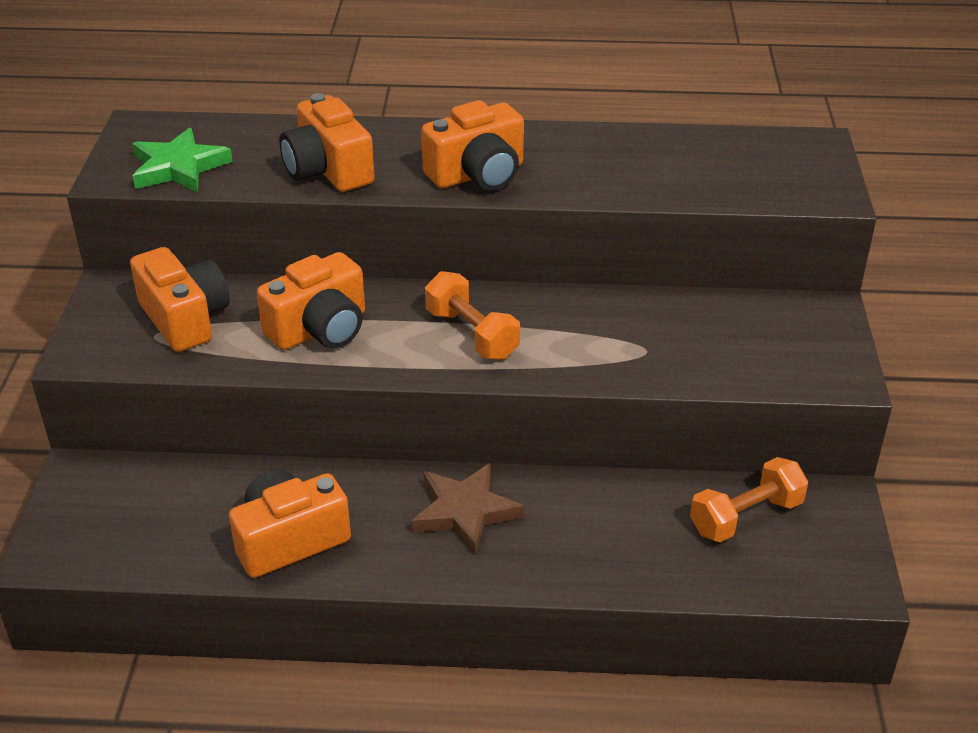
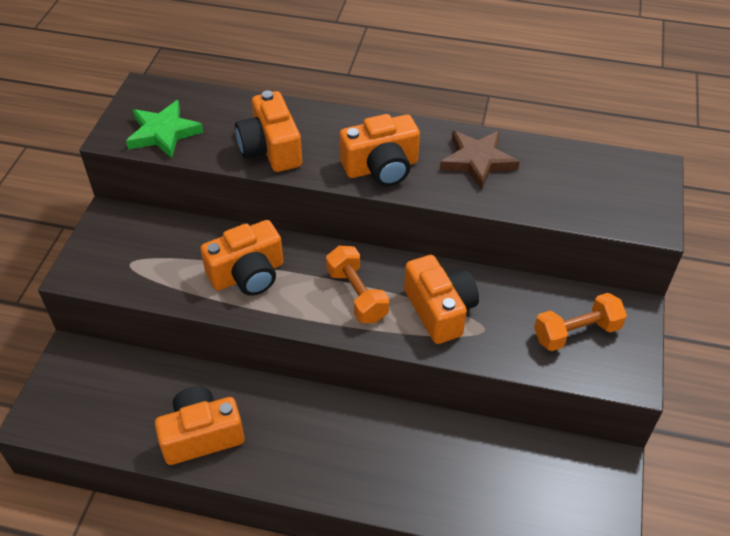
camera: 10 degrees right, 10 degrees up
orange camera [130,247,230,352] -> orange camera moved to [404,255,479,344]
brown star [411,463,524,555] -> brown star moved to [440,131,520,190]
orange dumbbell [690,457,808,542] -> orange dumbbell moved to [534,293,627,351]

